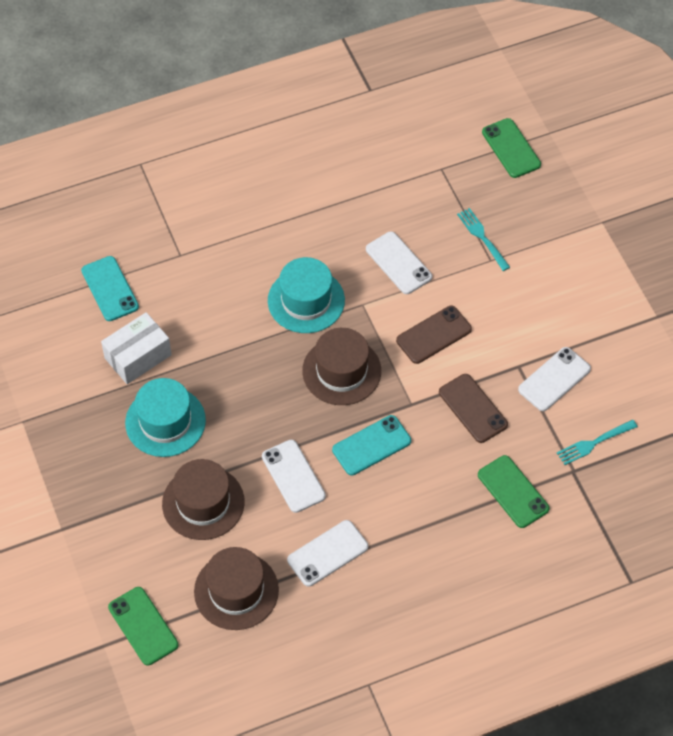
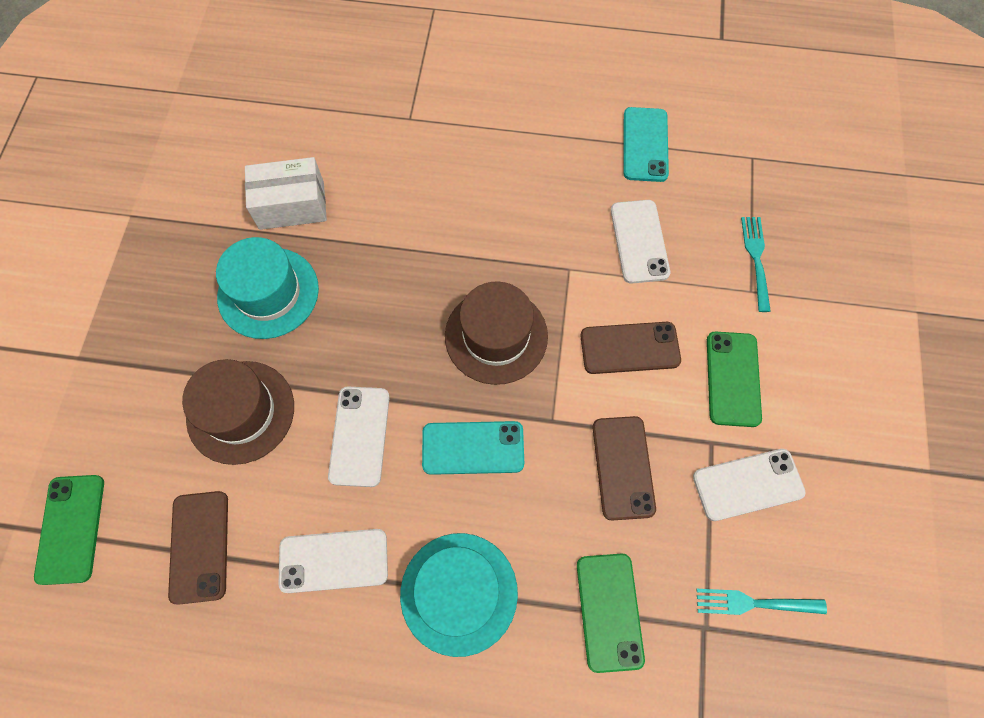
camera: 30 degrees right, 10 degrees up
turquoise phone [81,256,139,321] -> turquoise phone moved to [623,107,669,182]
brown hat [194,547,279,630] -> brown phone [168,491,228,605]
turquoise hat [268,257,345,333] -> turquoise hat moved to [400,533,518,657]
green phone [482,118,541,178] -> green phone moved to [707,331,762,427]

